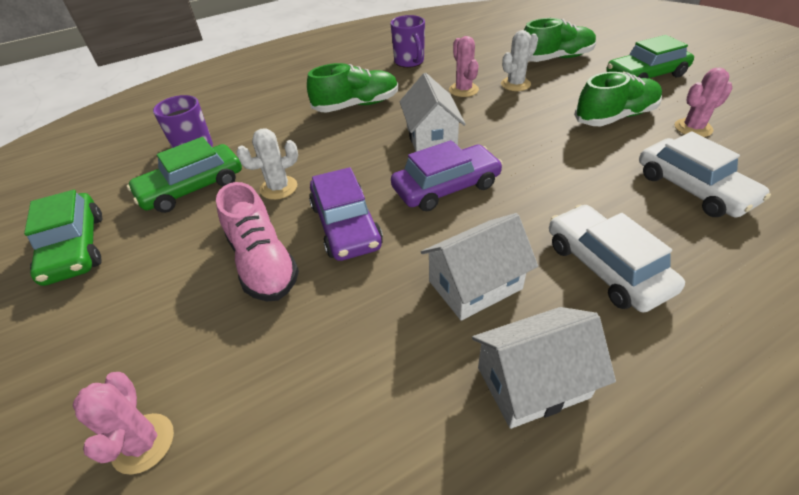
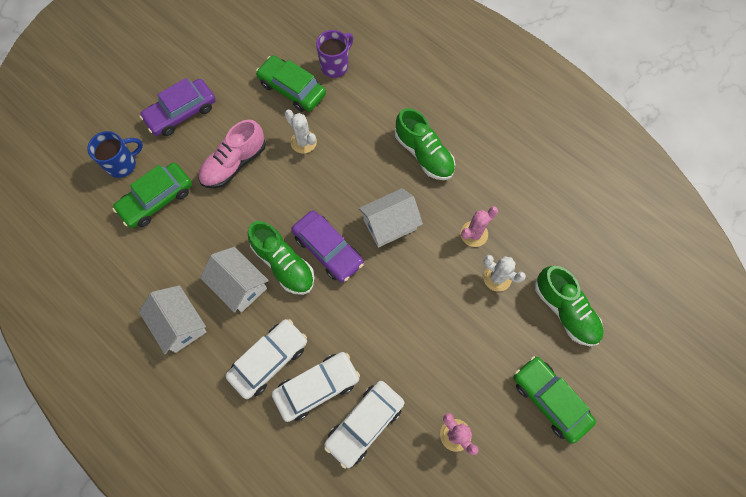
camera: 70 degrees right, 25 degrees up
green car [24,190,102,286] -> green car moved to [113,163,192,228]
pink cactus [73,372,174,474] -> blue mug [87,131,143,178]
purple car [309,167,383,261] -> purple car moved to [140,78,216,136]
purple mug [390,15,425,68] -> none
green shoe [574,72,662,126] -> green shoe moved to [248,221,314,295]
none -> white car [271,352,360,422]

